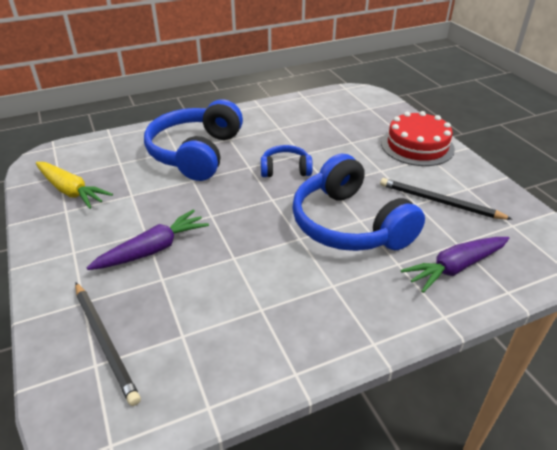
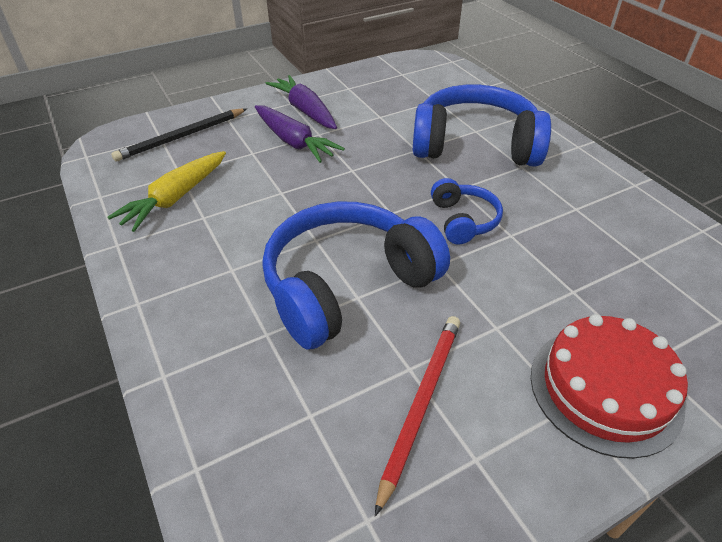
camera: 85 degrees right, 5 degrees up
yellow carrot [36,162,113,209] -> yellow carrot moved to [107,151,226,232]
black pencil [380,178,513,220] -> red pencil [375,316,460,516]
purple carrot [401,237,509,293] -> purple carrot moved to [266,75,337,129]

